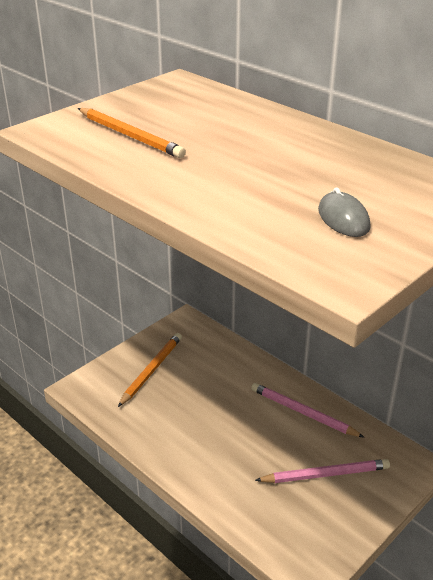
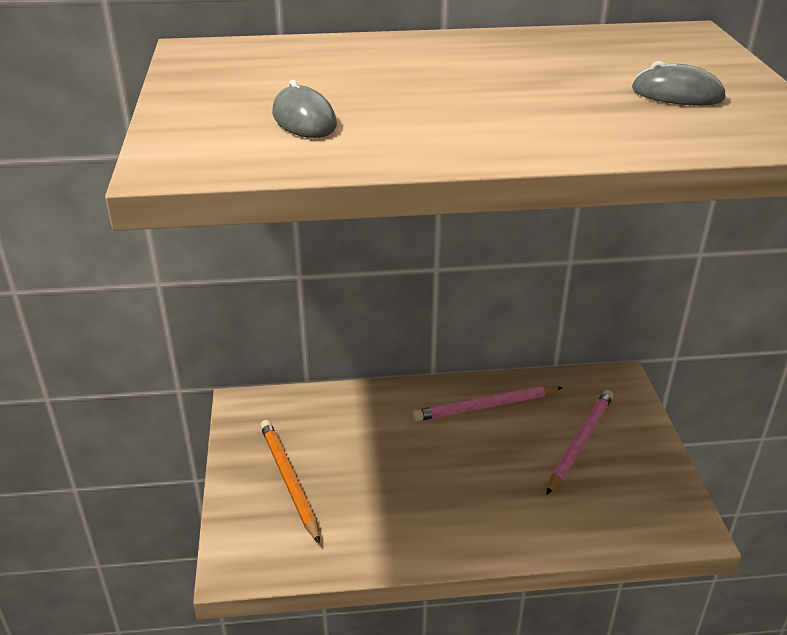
camera: 50 degrees left, 0 degrees up
orange pencil [78,108,186,158] -> grey mouse [272,80,337,138]

